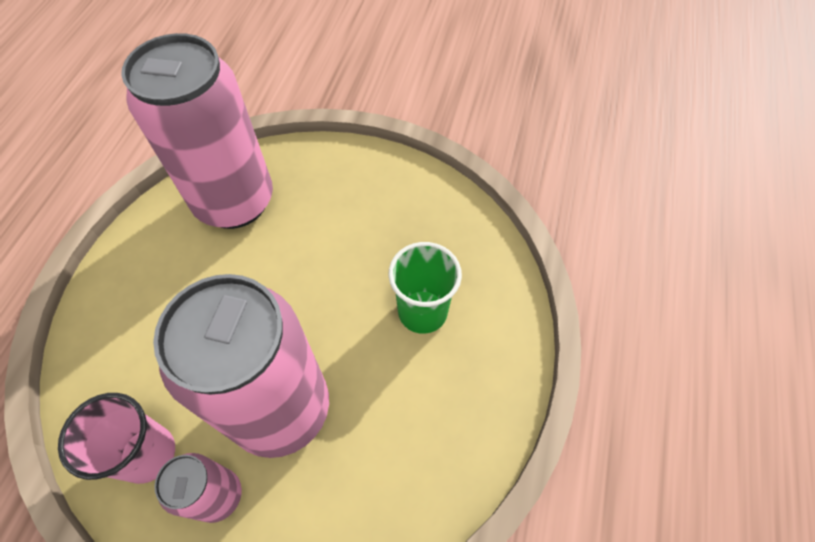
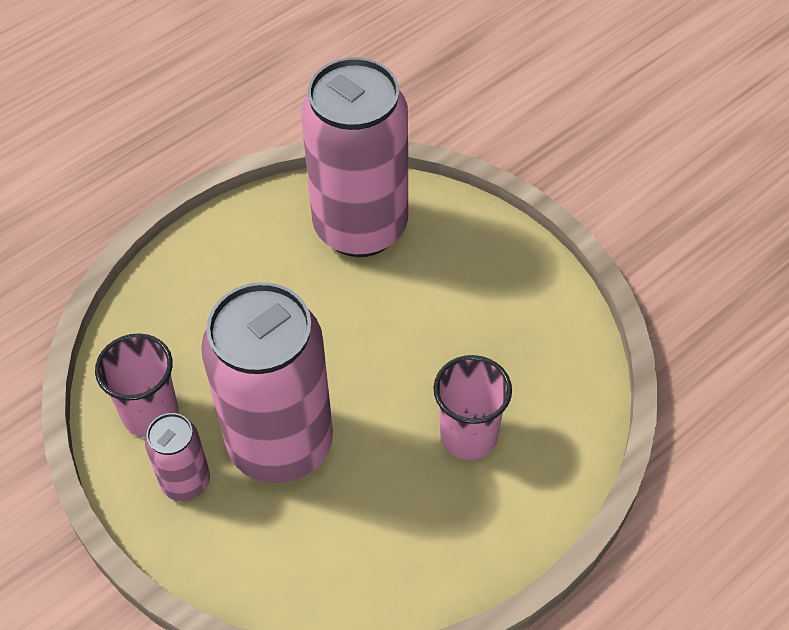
camera: 35 degrees right, 5 degrees down
green cup [388,242,462,334] -> pink cup [434,355,512,460]

